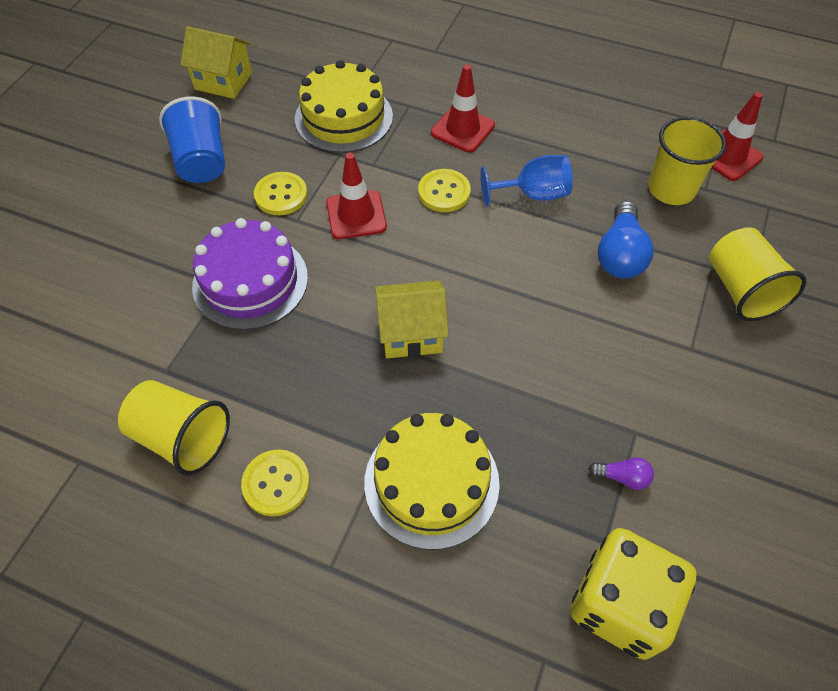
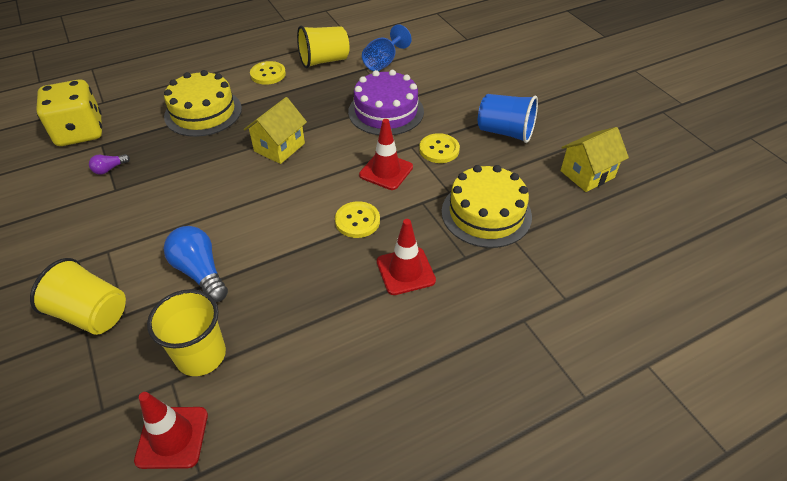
camera: 130 degrees right, 10 degrees down
blue goblet [480,155,573,207] -> blue goblet moved to [362,24,412,71]

